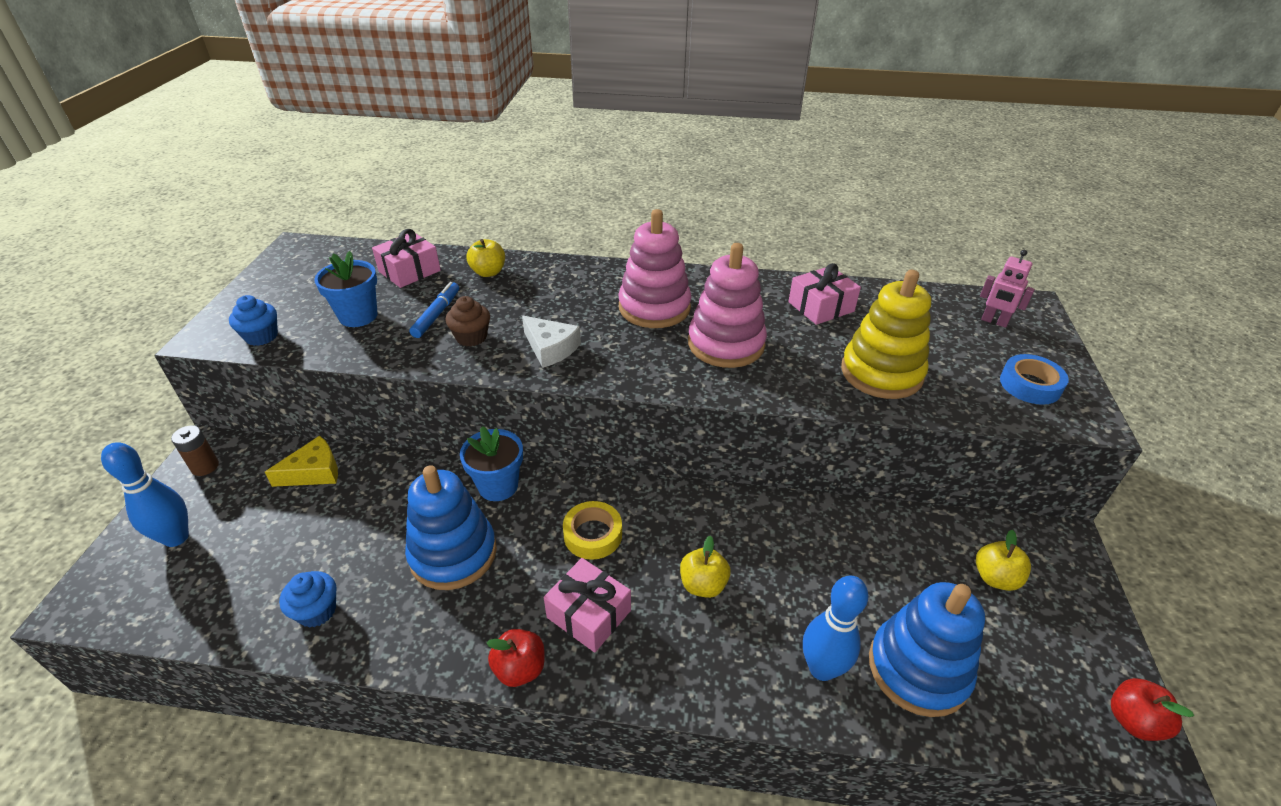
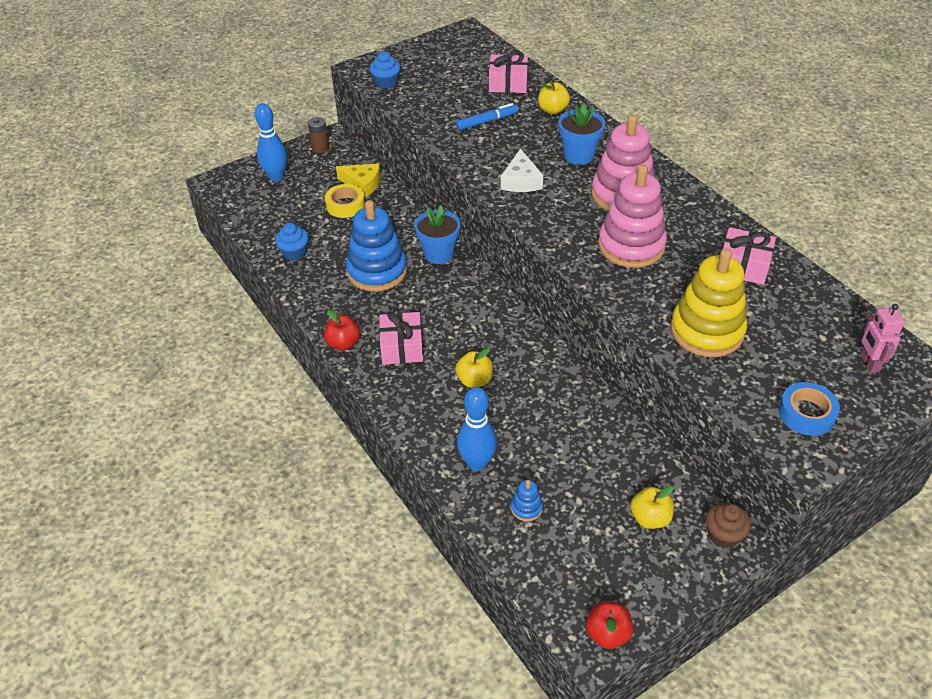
camera: 50 degrees right, 5 degrees up
blue flower pot [314,251,378,327] -> blue flower pot moved to [558,103,605,165]
brown cupcake [445,296,490,347] -> brown cupcake moved to [706,502,751,548]
yellow tape [563,501,622,560] -> yellow tape moved to [325,184,365,218]
blue stacking toy [869,582,985,717] -> blue stacking toy [511,480,543,521], size x0.42

